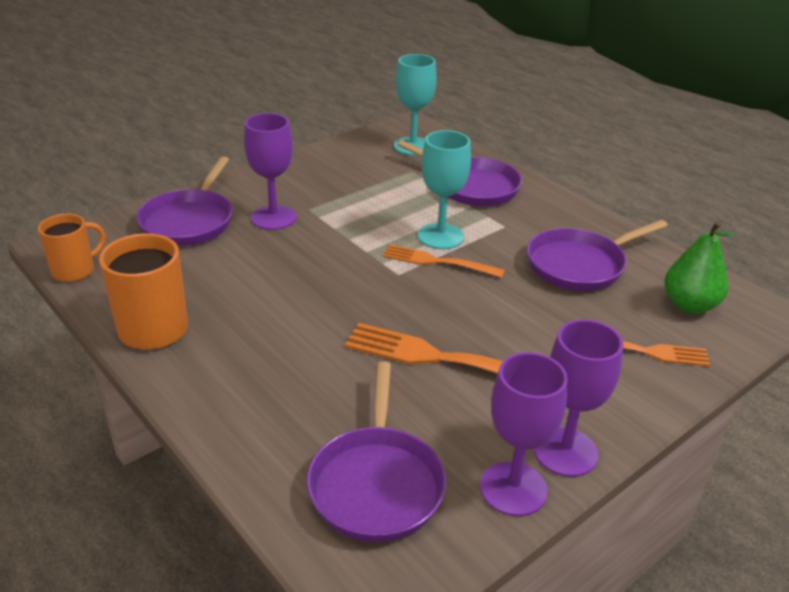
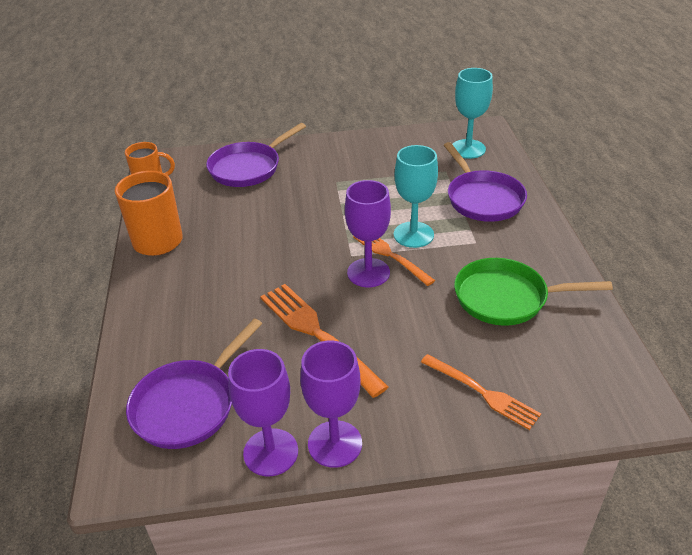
camera: 35 degrees right, 5 degrees up
purple goblet [244,113,296,230] -> purple goblet moved to [345,180,391,287]
purple pan [527,220,668,291] -> green pan [454,258,613,326]
green pear [664,221,736,314] -> none

